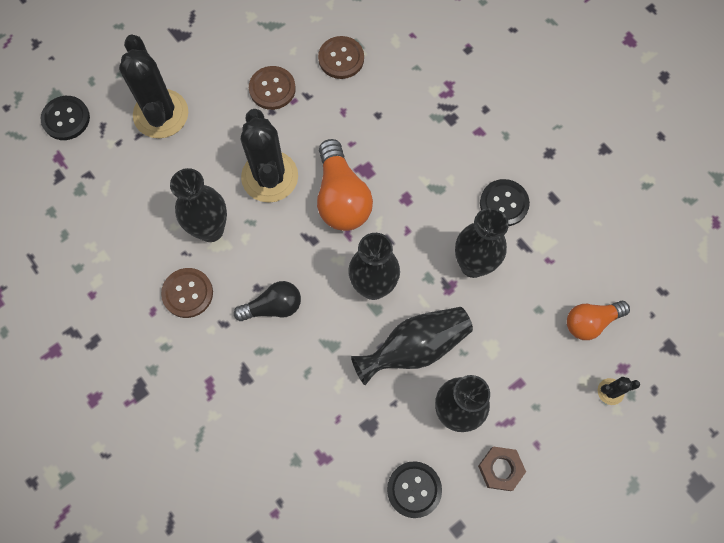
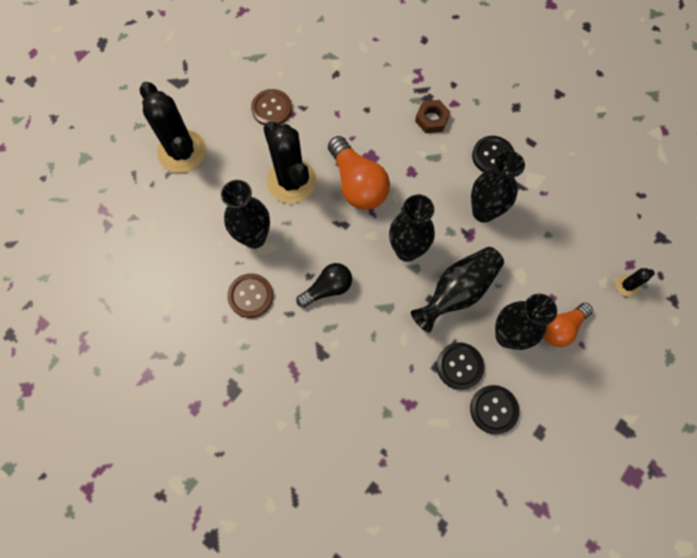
camera: 15 degrees left, 0 degrees up
black button [41,96,90,140] -> black button moved to [437,343,484,390]
brown button [318,36,364,79] -> none
brown nut [478,446,526,491] -> brown nut moved to [415,100,450,133]
orange light bulb [567,301,630,340] -> orange light bulb moved to [544,303,593,347]

